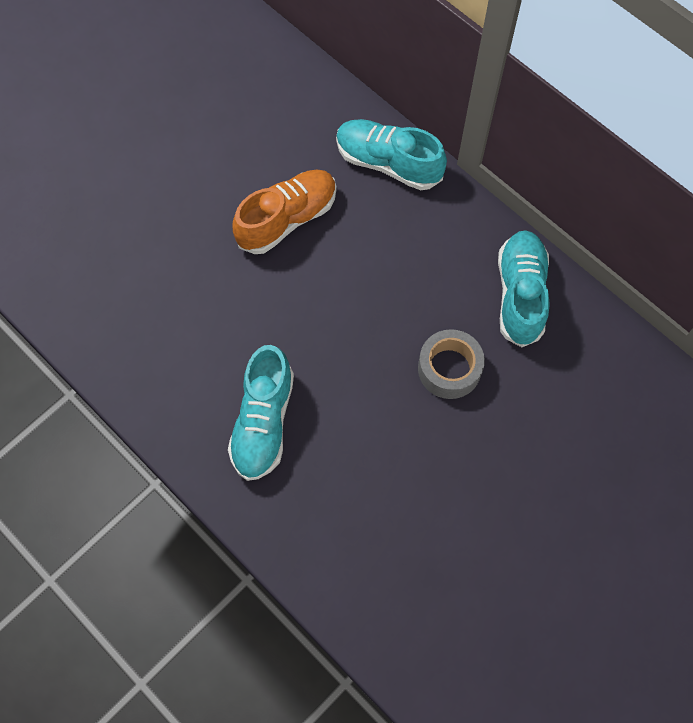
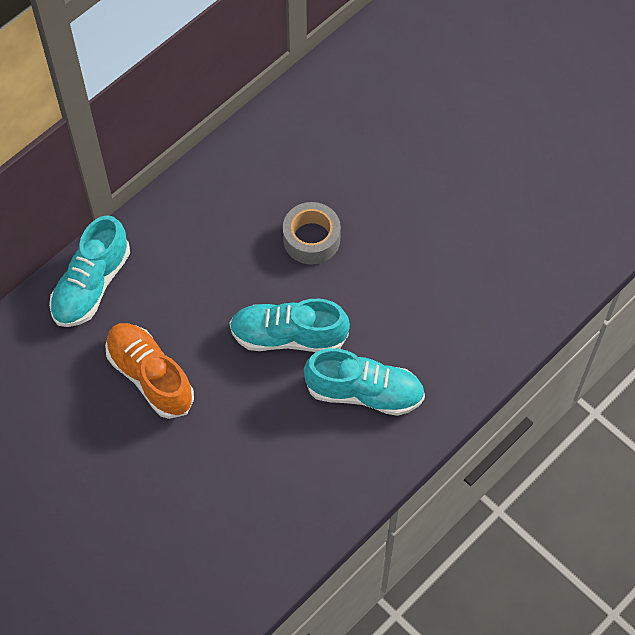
camera: 90 degrees left, 5 degrees down
turquoise shoe [498,230,549,347] -> turquoise shoe moved to [229,299,350,352]

